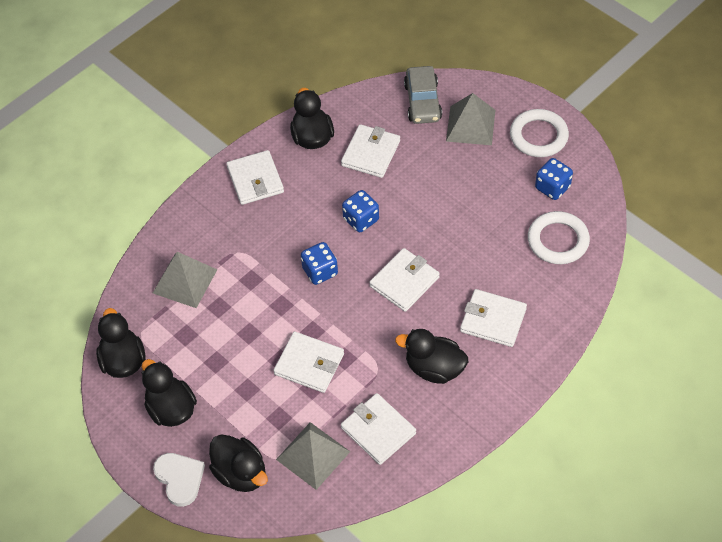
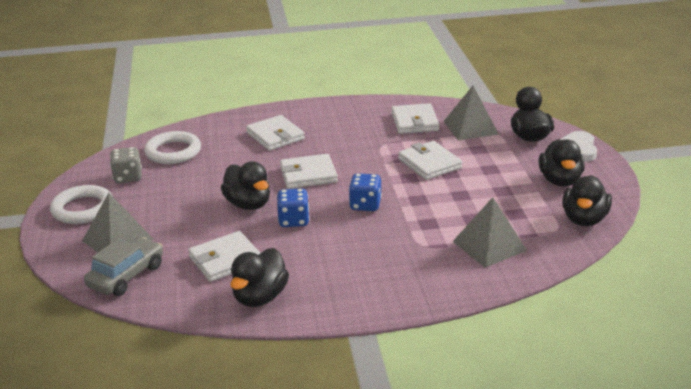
camera: 145 degrees left, 25 degrees down
white wallet [226,150,284,205] -> none
black duck [395,329,468,384] -> black duck moved to [221,161,270,210]
blue dice [535,158,573,200] -> grey dice [110,147,142,183]

